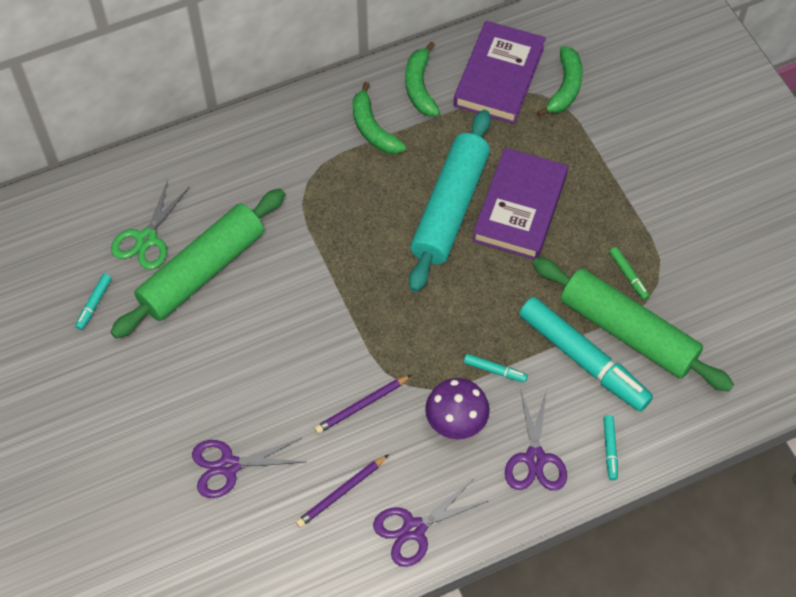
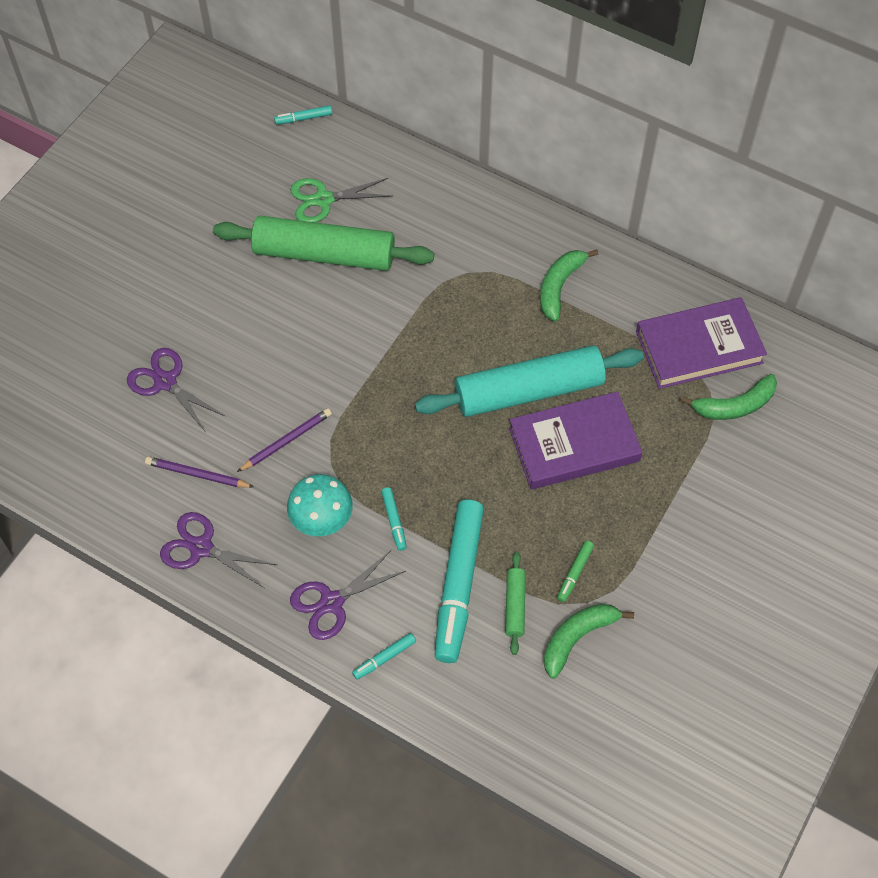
camera: 55 degrees right, 0 degrees up
turquoise marker [75,274,112,330] -> turquoise marker moved to [274,105,332,124]
purple pencil [315,375,411,434] -> purple pencil turned 120 degrees clockwise [237,408,332,472]
green banana [405,42,440,116] -> green banana moved to [544,604,634,679]
purple mushroom [425,378,490,439] -> turquoise mushroom [287,474,353,536]
green rolling pin [533,257,734,391] -> green rolling pin [505,552,526,655], size x0.43

